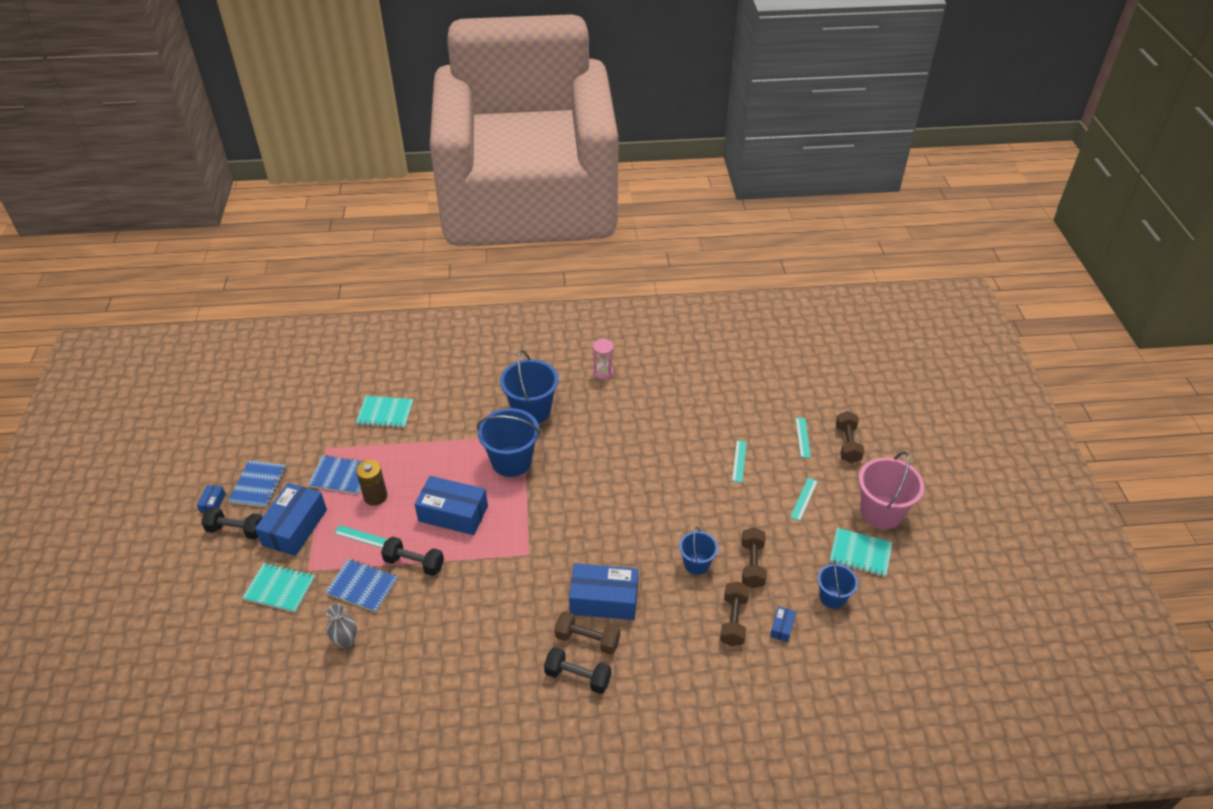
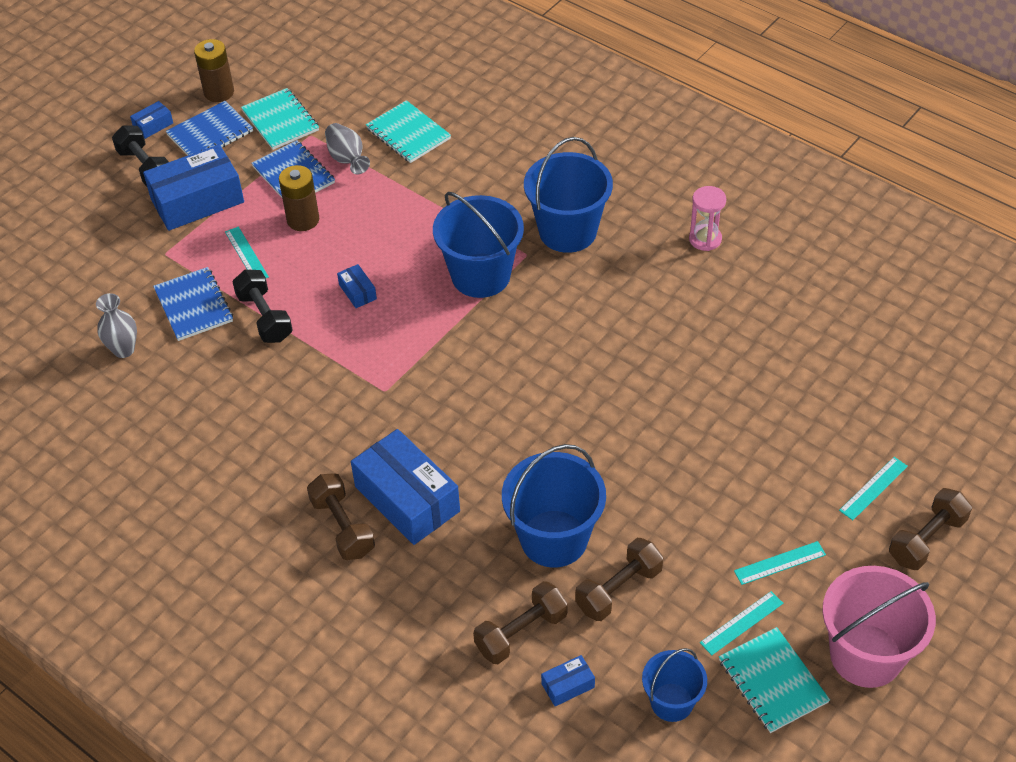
camera: 45 degrees right, 5 degrees up
turquoise notebook [242,563,315,613] -> turquoise notebook moved to [241,88,319,150]
blue box [414,476,488,535] -> blue box [337,264,377,308], size x0.44
black dumbbell [544,647,611,694] -> none
blue bucket [679,527,718,575] -> blue bucket [502,444,606,568], size x1.71
turquoise ruler [732,440,747,483] -> turquoise ruler moved to [700,591,783,655]
none -> brown battery [194,39,234,102]
none -> grey vase [325,123,370,174]

